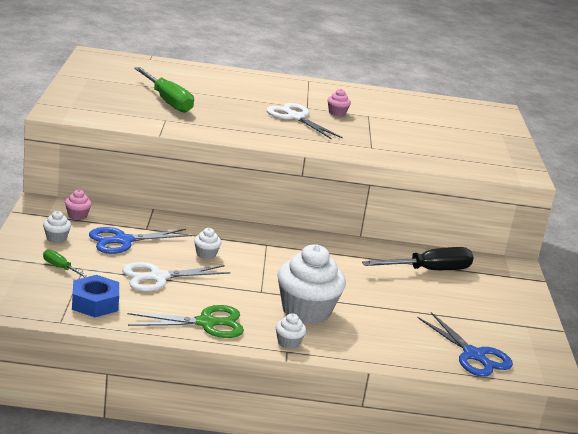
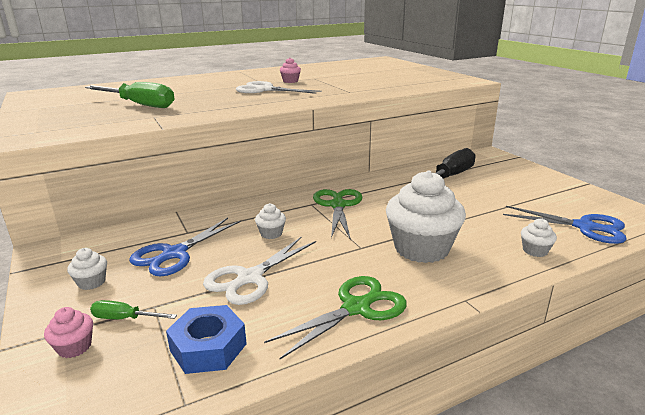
camera: 25 degrees left, 0 degrees up
pink cupcake [65,190,92,220] -> pink cupcake moved to [44,307,93,358]
white cupcake [276,313,306,349] -> white cupcake moved to [521,219,557,257]
none -> green scissors [313,189,362,238]

